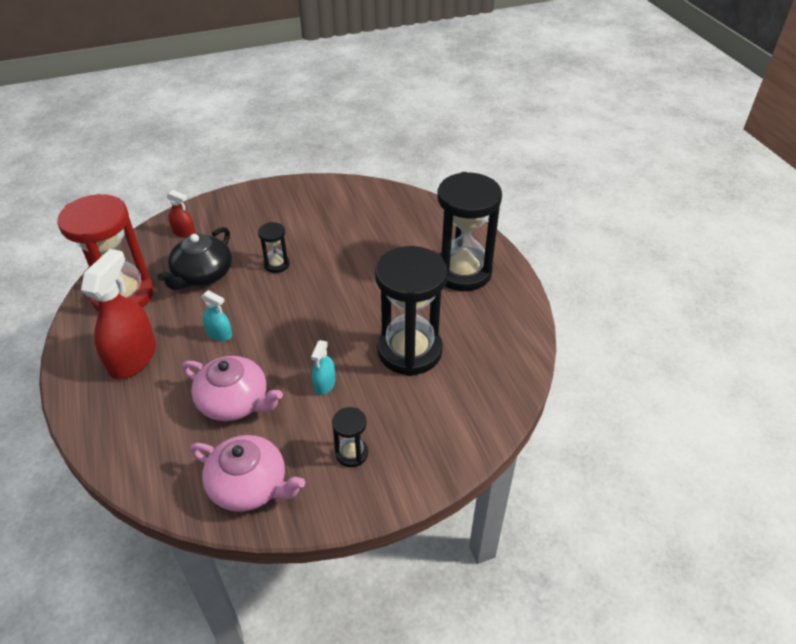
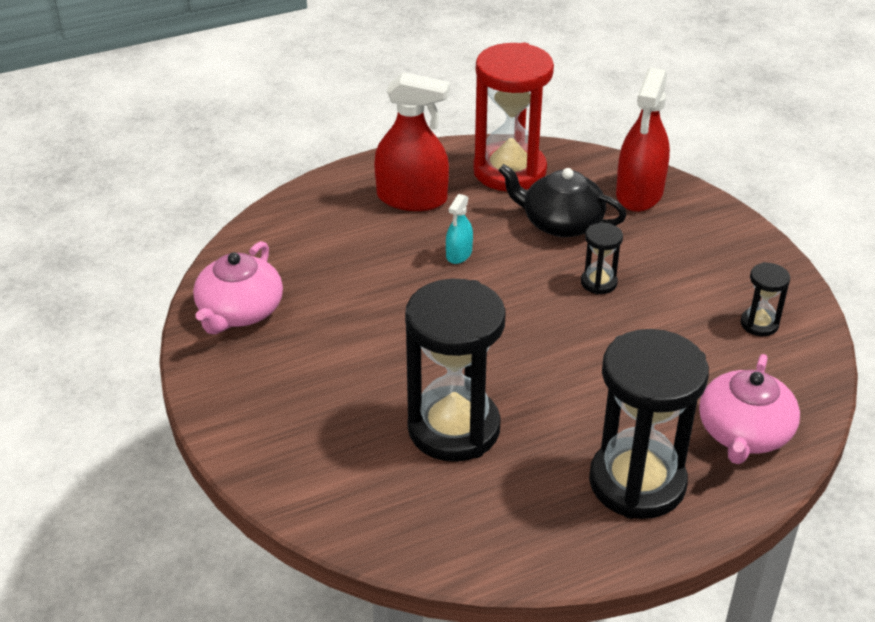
camera: 85 degrees right, 5 degrees down
red spray bottle [166,190,195,238] -> red spray bottle [616,67,670,212], size x2.07
pink teapot [182,356,283,421] -> pink teapot moved to [699,354,800,464]
turquoise spray bottle [311,340,335,395] -> none
black hourglass [332,407,368,467] -> black hourglass moved to [741,262,790,336]

